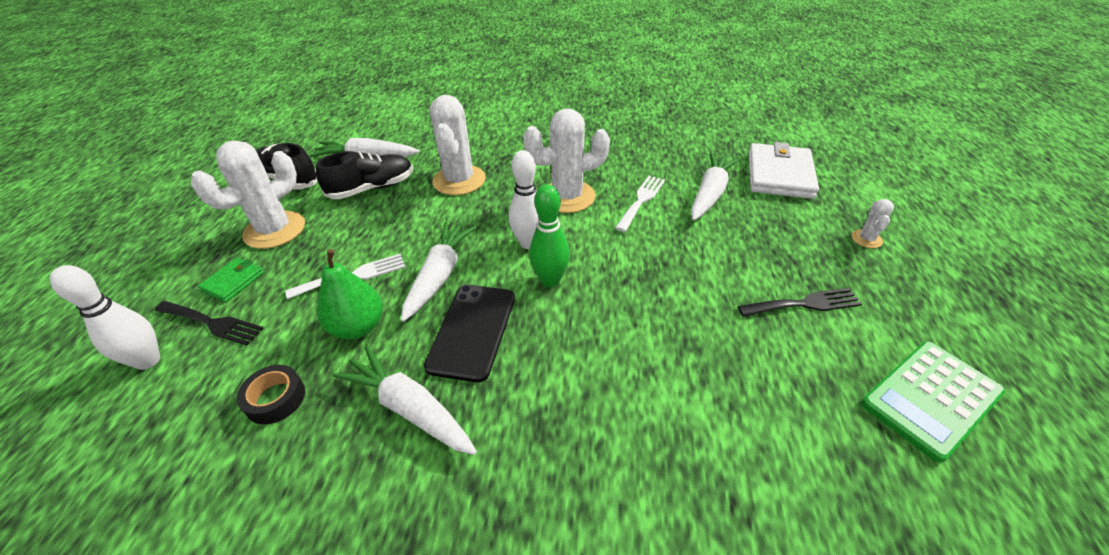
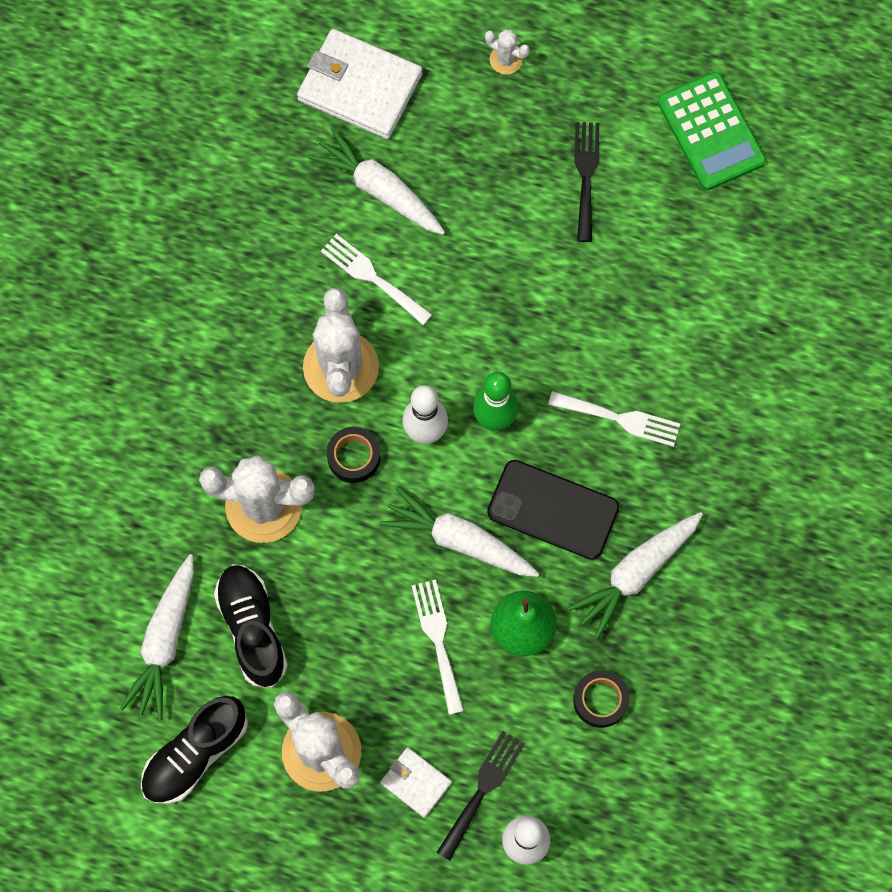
camera: 80 degrees left, 30 degrees up
green wallet [198,258,264,302] -> white wallet [380,747,452,818]
none -> black tape [327,427,381,483]
none -> white fork [548,391,680,447]

